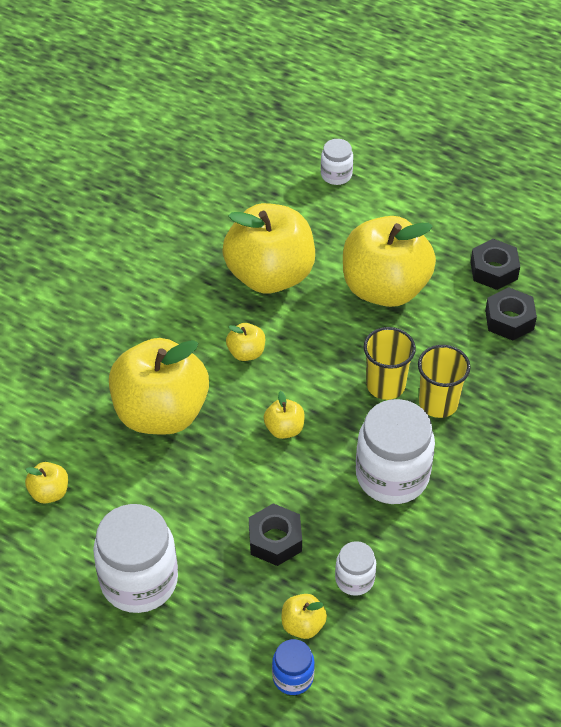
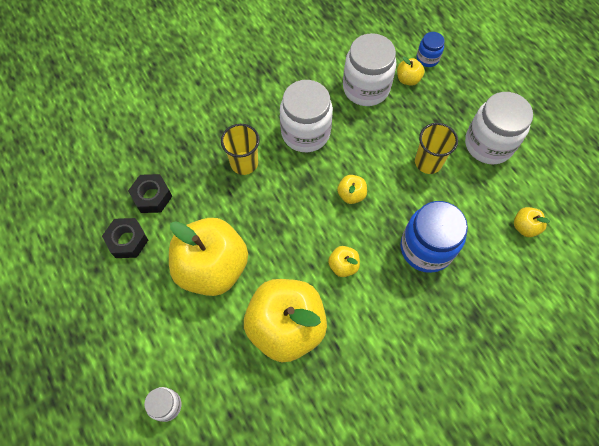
camera: 150 degrees left, 15 degrees up
yellow apple [109,338,209,435] -> blue jar [401,201,468,273]
black nut [249,503,302,566] -> none
white jar [335,541,376,596] -> white jar [343,33,396,106], size x1.98
yellow cup [363,327,416,400] -> yellow cup moved to [415,123,458,174]

